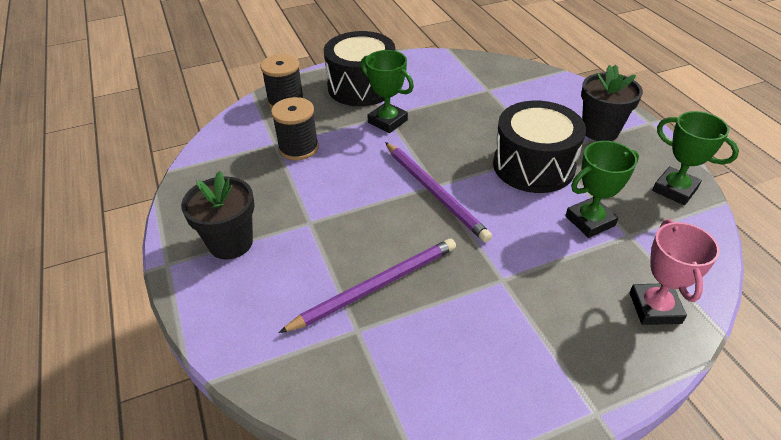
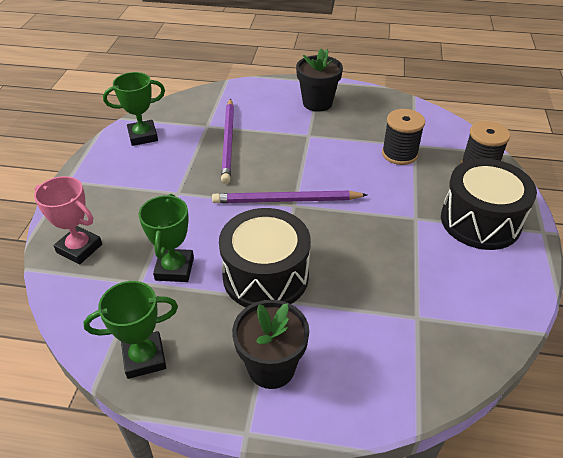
camera: 120 degrees right, 0 degrees up
green trophy [361,50,414,133] -> green trophy moved to [103,72,165,146]

